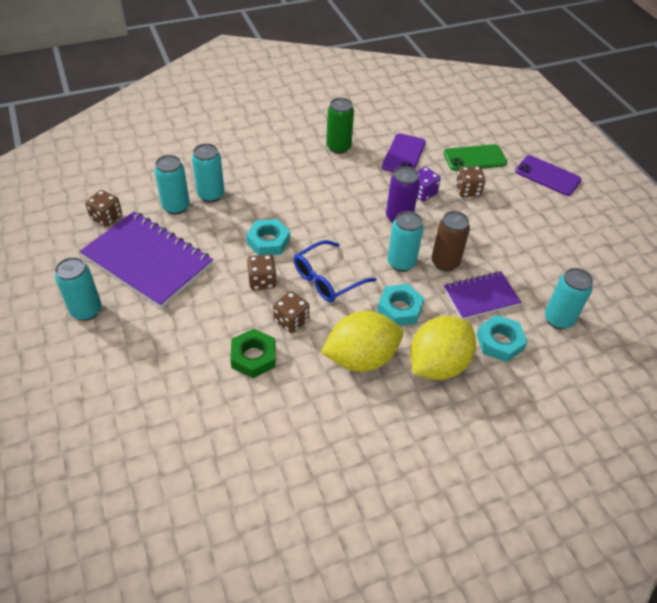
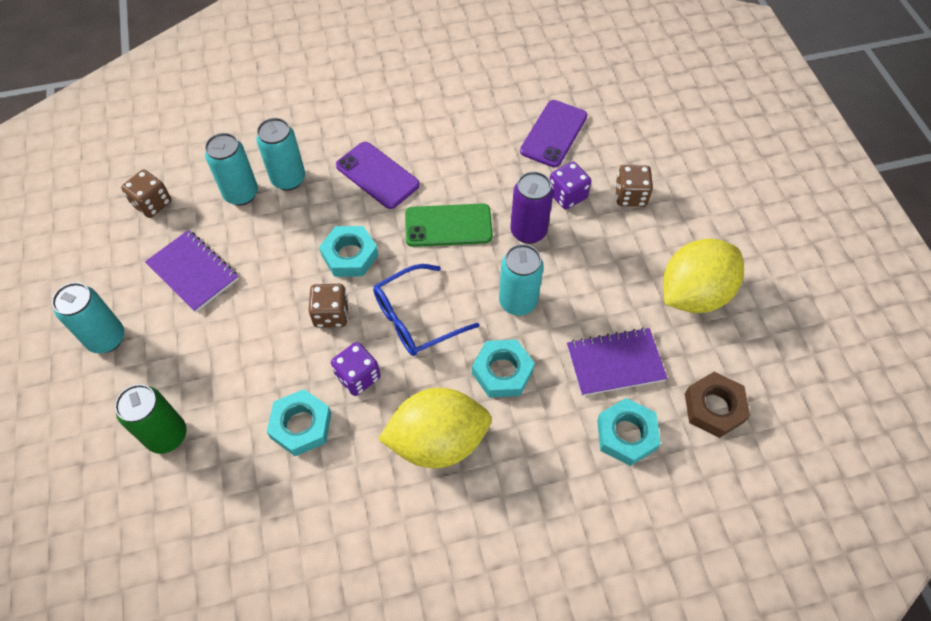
camera: 10 degrees right, 10 degrees up
purple notebook [79,211,213,308] -> purple notebook [145,230,239,312], size x0.57
green nut [230,329,276,378] -> turquoise nut [267,389,331,456]
brown dice [273,291,309,333] -> purple dice [331,342,381,396]
green can [326,97,354,154] -> green can moved to [115,384,187,454]
yellow lemon [410,316,476,380] -> yellow lemon moved to [663,238,744,313]
brown can [432,211,470,271] -> none
green phone [443,144,507,171] -> green phone moved to [405,203,493,247]
purple phone [515,155,582,196] -> purple phone moved to [336,142,420,209]
turquoise can [545,268,593,329] -> brown nut [685,372,750,438]

